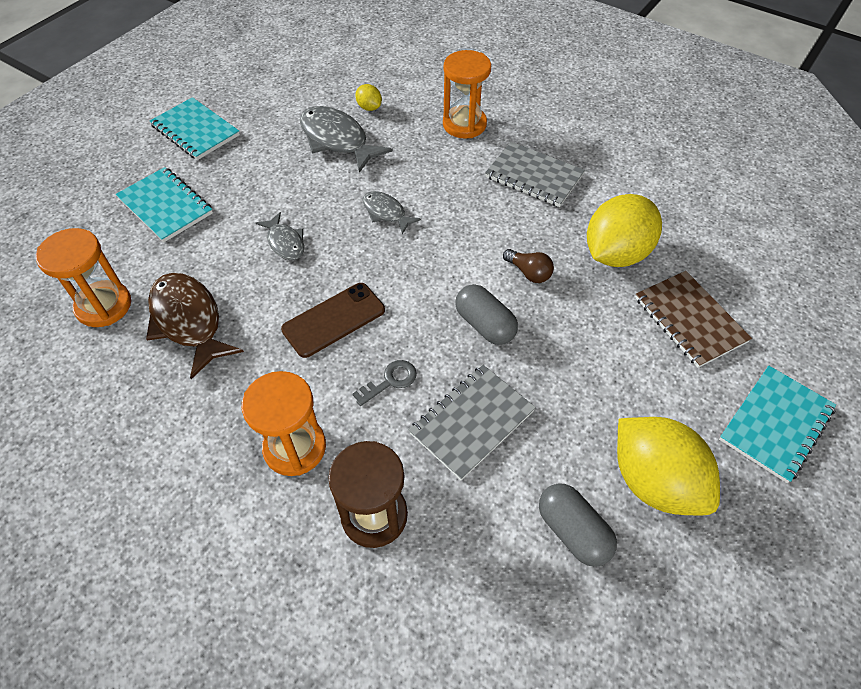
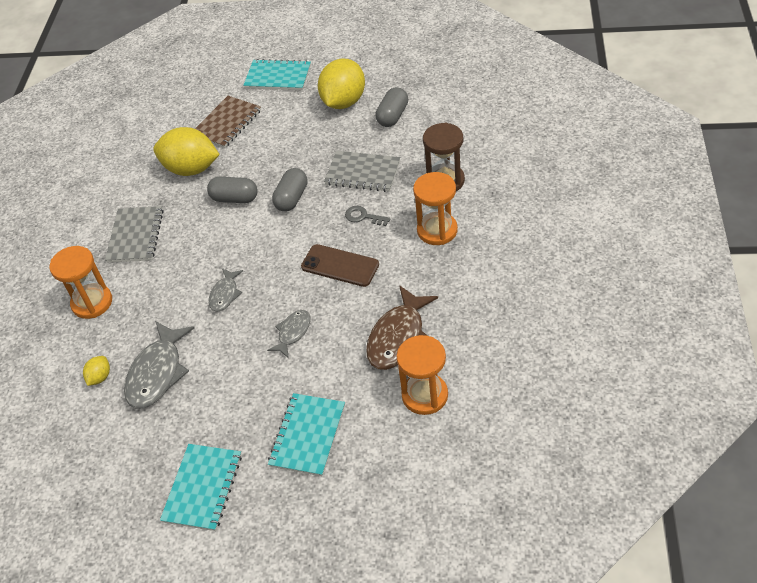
camera: 115 degrees left, 5 degrees down
brown light bulb [503,249,554,283] -> grey capsule [207,177,258,203]

